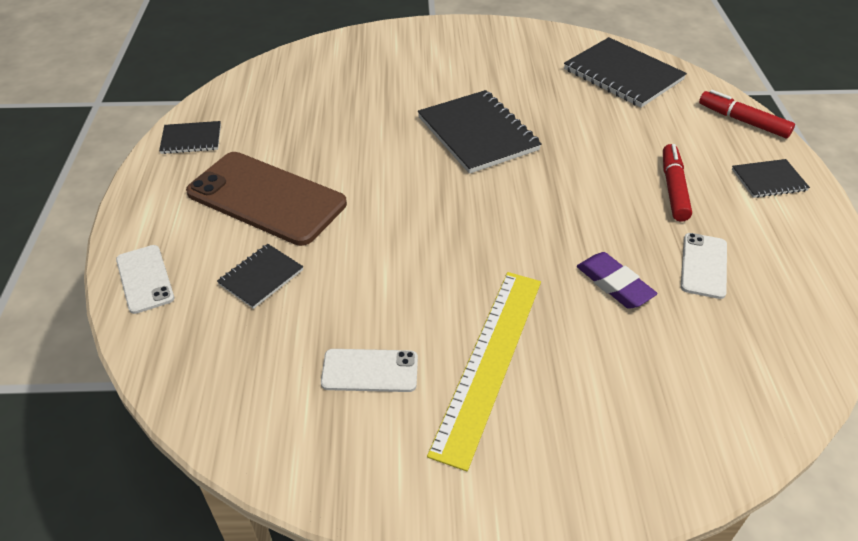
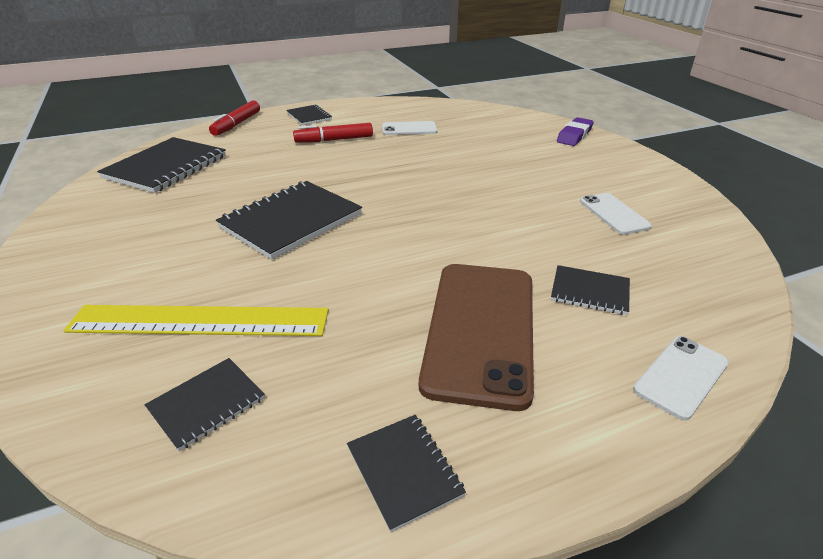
camera: 110 degrees left, 10 degrees down
yellow ruler [427,272,541,472] -> yellow ruler moved to [63,305,329,336]
purple eraser [577,252,657,309] -> purple eraser moved to [557,117,594,146]
none -> black notebook [145,358,265,451]

